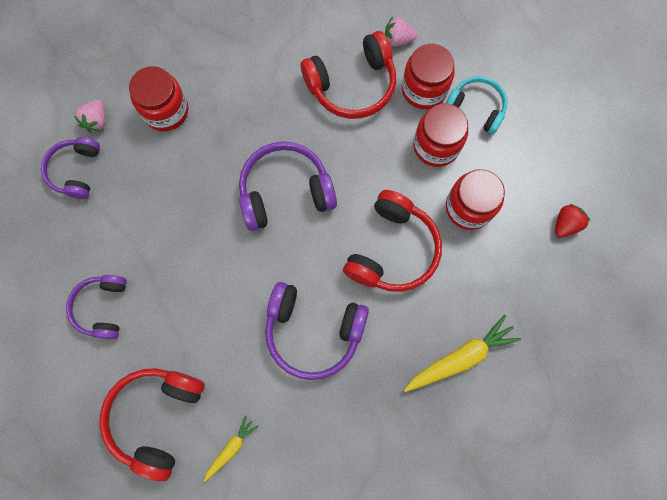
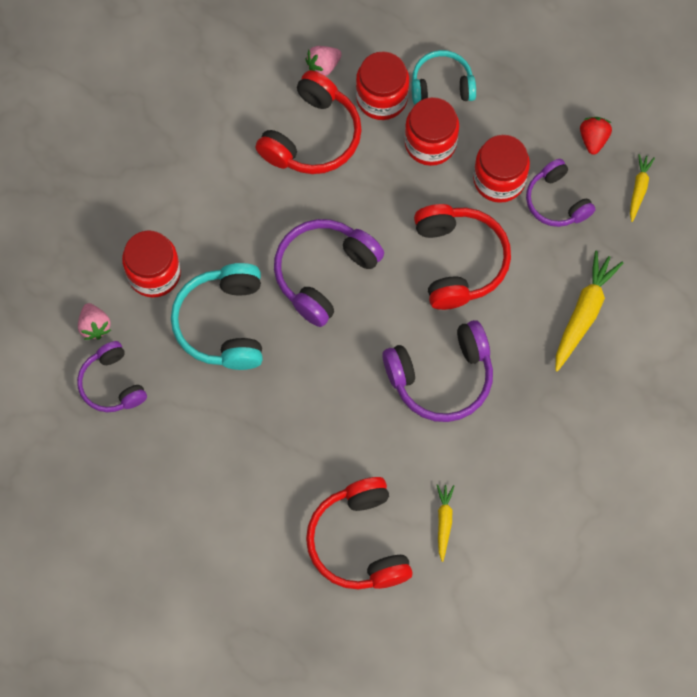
camera: 35 degrees left, 5 degrees down
purple headphones [66,275,127,339] -> purple headphones moved to [526,159,596,227]
none -> turquoise headphones [171,263,263,370]
none -> yellow carrot [630,154,655,222]

